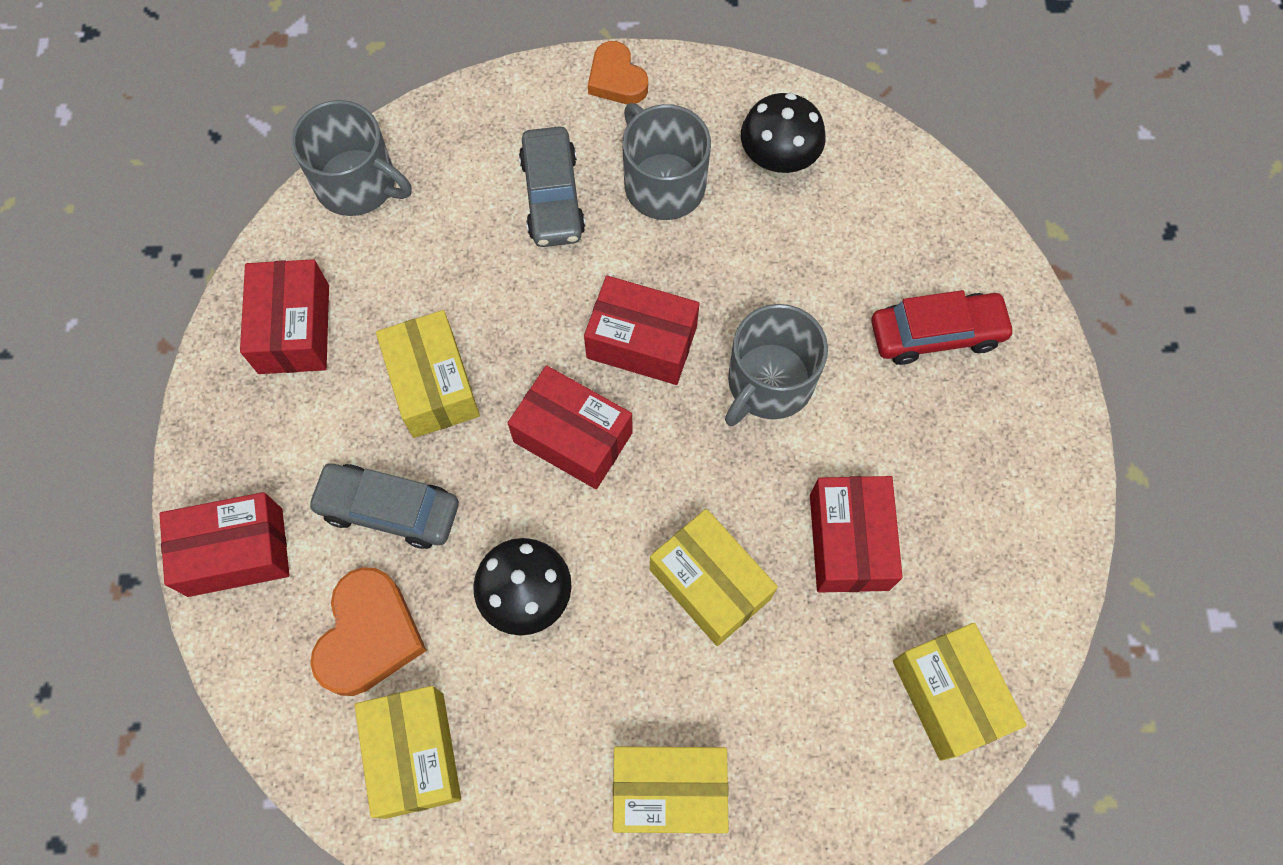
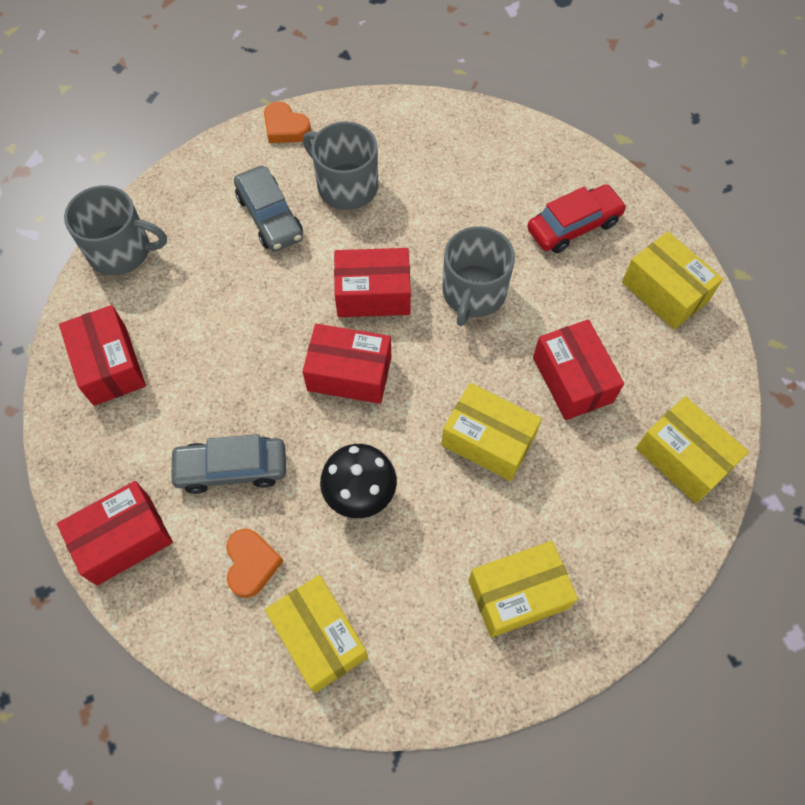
camera: 20 degrees left, 5 degrees down
orange heart [310,567,427,696] -> orange heart [226,529,283,598], size x0.66
yellow box [376,310,480,438] -> yellow box moved to [622,232,723,329]
black mushroom [741,93,826,178] -> none

